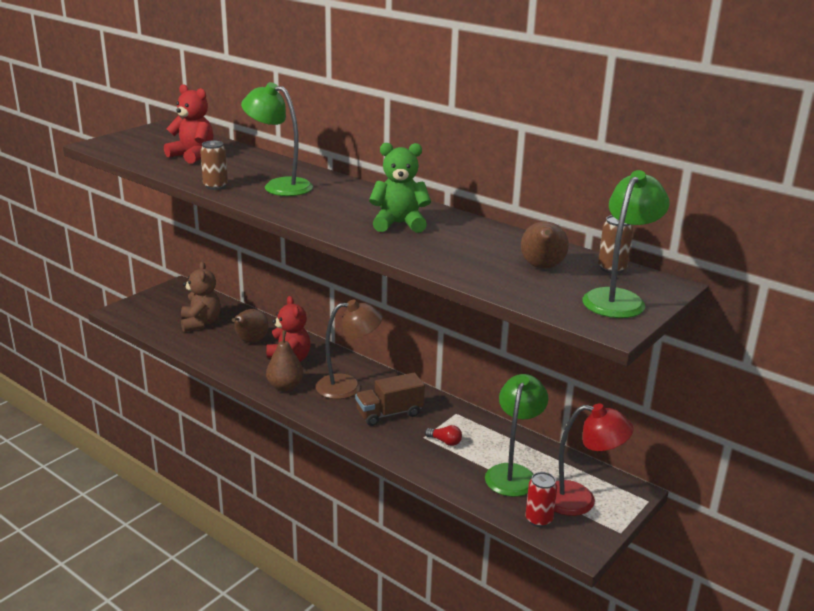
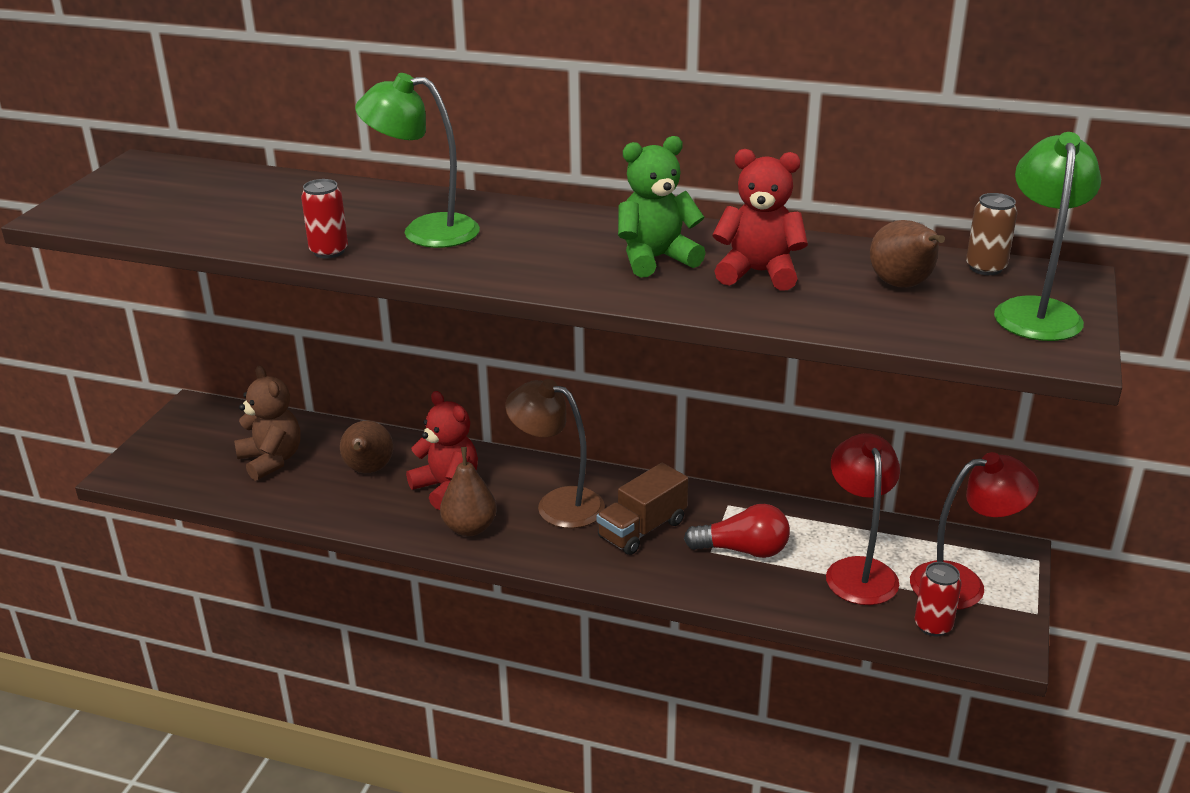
camera: 20 degrees left, 5 degrees up
red teddy bear [164,84,213,164] -> red teddy bear moved to [712,149,808,291]
brown can [200,141,228,190] -> red can [301,179,348,258]
brown lamp [316,300,383,399] -> brown lamp turned 120 degrees counterclockwise [505,379,605,528]
red light bulb [425,425,462,446] -> red light bulb [684,504,790,558], size x1.84
green lamp [485,374,548,497] -> red lamp [826,433,900,605]

